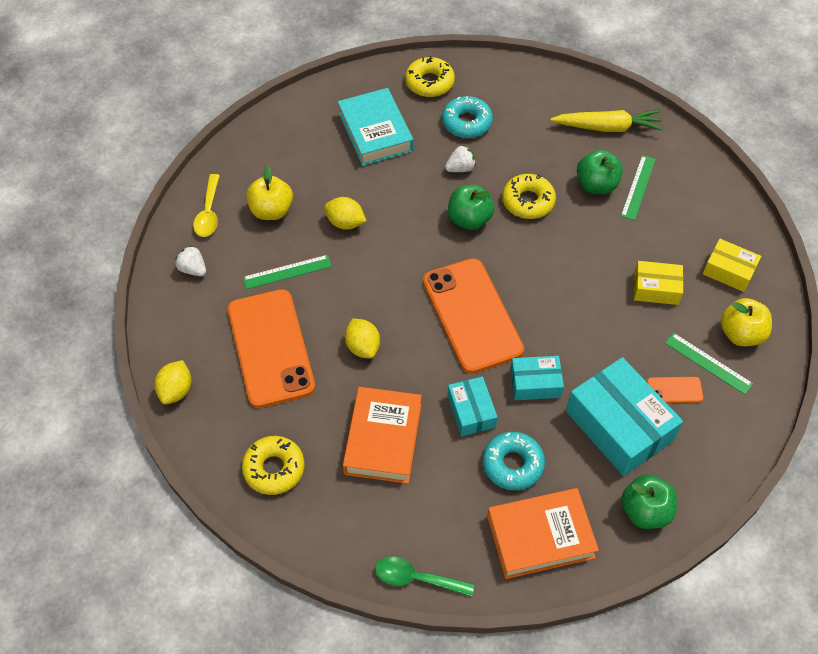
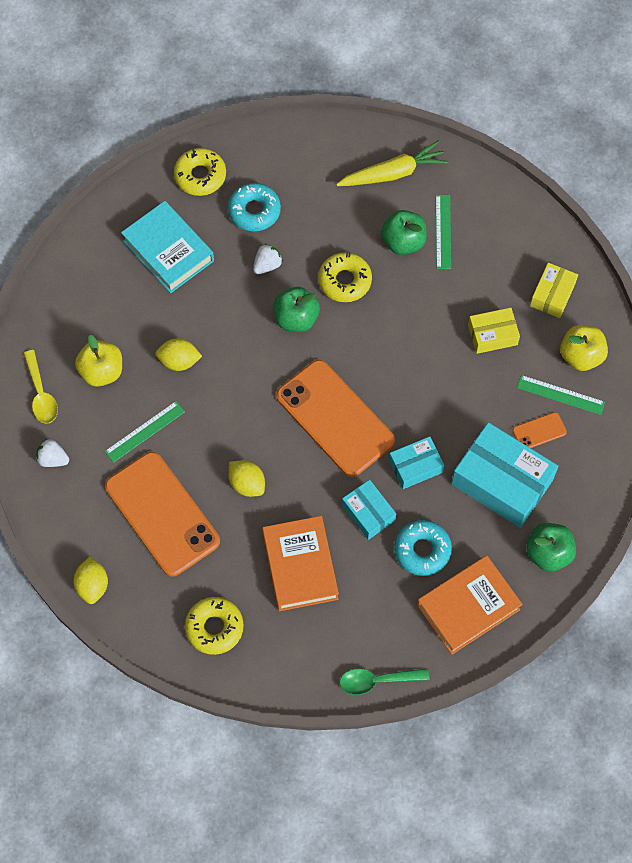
camera: 20 degrees left, 10 degrees up
yellow box [703,239,761,292] -> yellow box turned 75 degrees counterclockwise [530,263,578,318]

